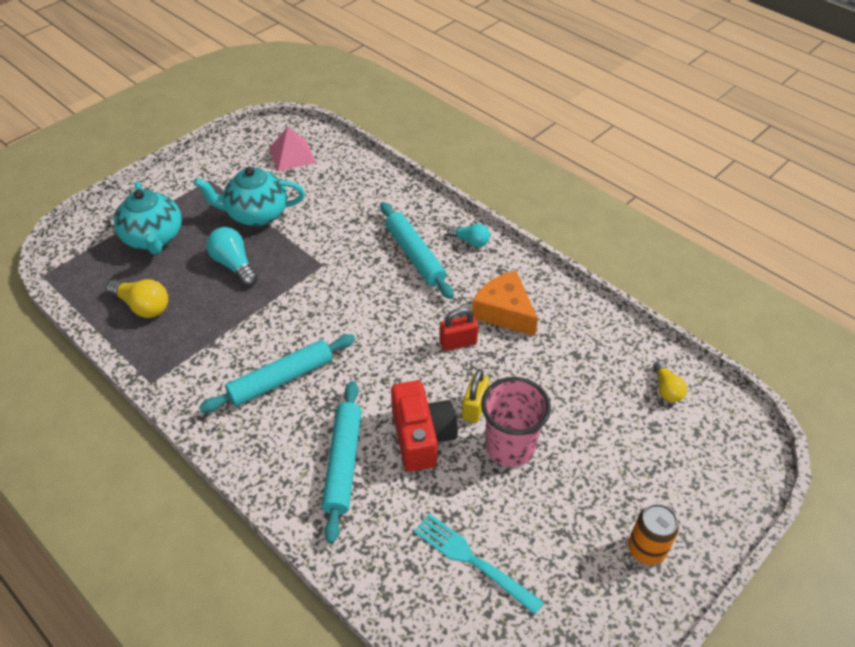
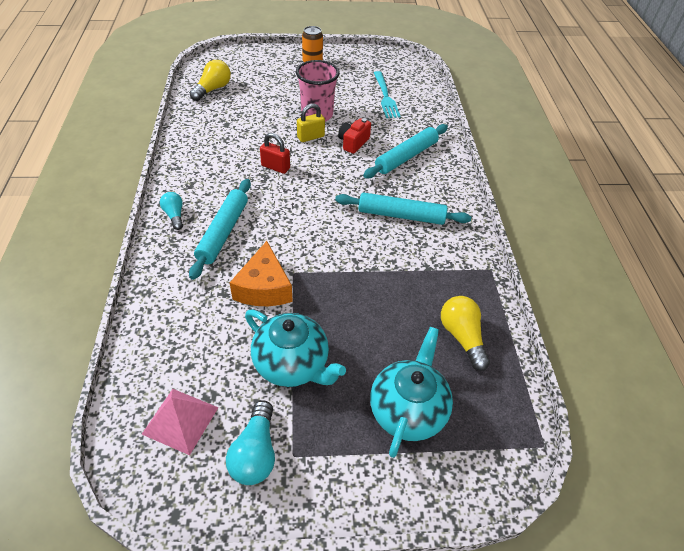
camera: 140 degrees left, 0 degrees up
turquoise light bulb [206,227,258,286] -> turquoise light bulb moved to [226,400,275,485]
red camera [391,381,458,472] -> red camera [338,118,371,154], size x0.64
orange cheese [472,271,538,336] -> orange cheese moved to [230,241,293,306]
yellow light bulb [653,361,687,402] -> yellow light bulb [190,60,231,101], size x1.53

